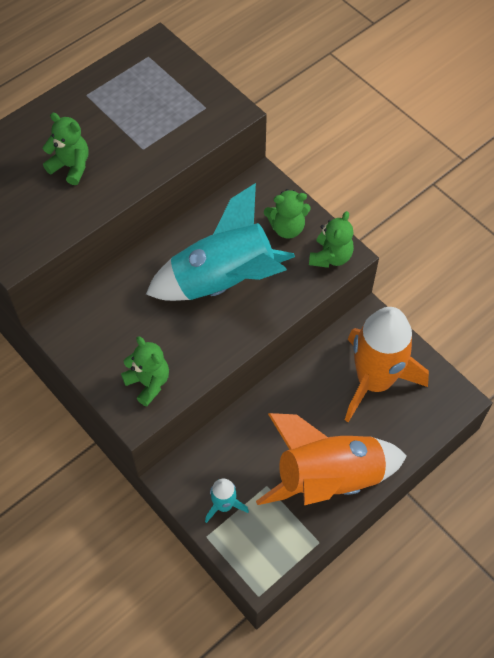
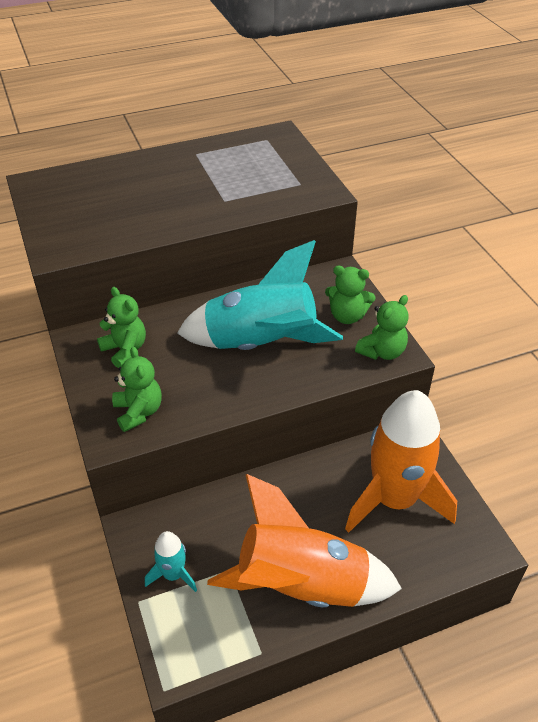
camera: 20 degrees right, 15 degrees down
green teddy bear [42,113,89,185] -> green teddy bear moved to [97,287,146,368]

